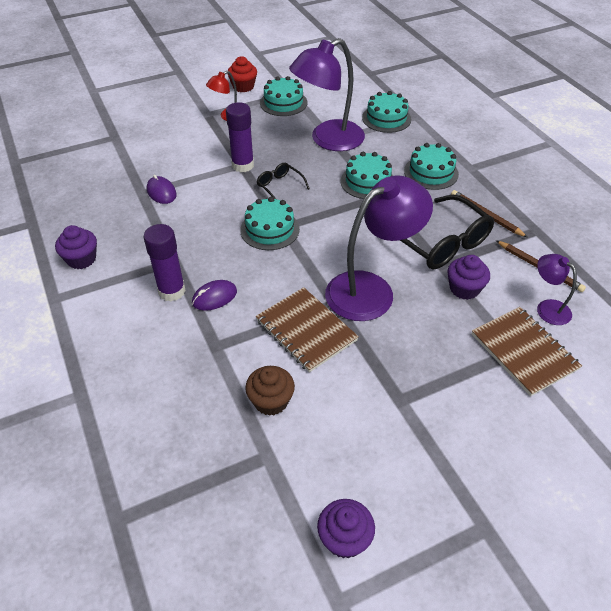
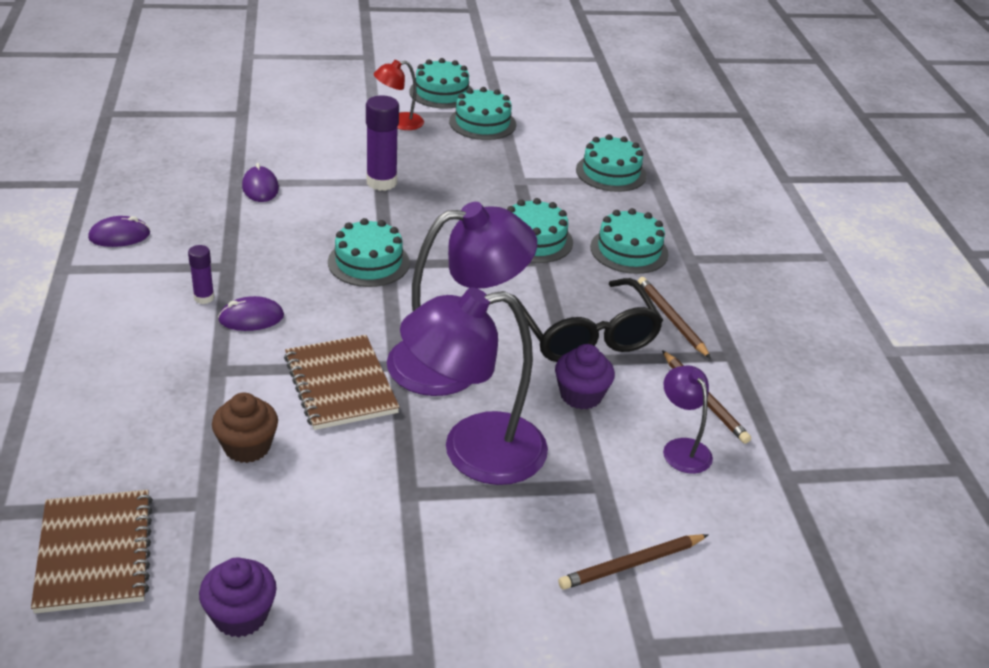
camera: 15 degrees right, 10 degrees down
purple cupcake [55,225,97,269] -> purple mouse [88,216,150,247]
purple glue stick [143,224,186,301] -> purple glue stick [188,245,214,304], size x0.56
red cupcake [227,56,257,92] -> turquoise cake [409,58,472,108]
black glasses [256,163,310,199] -> none
purple lamp [289,38,365,151] -> purple lamp moved to [400,287,548,485]
brown notebook [472,307,582,396] -> brown notebook moved to [31,490,153,614]
none -> brown pencil [558,534,708,590]

